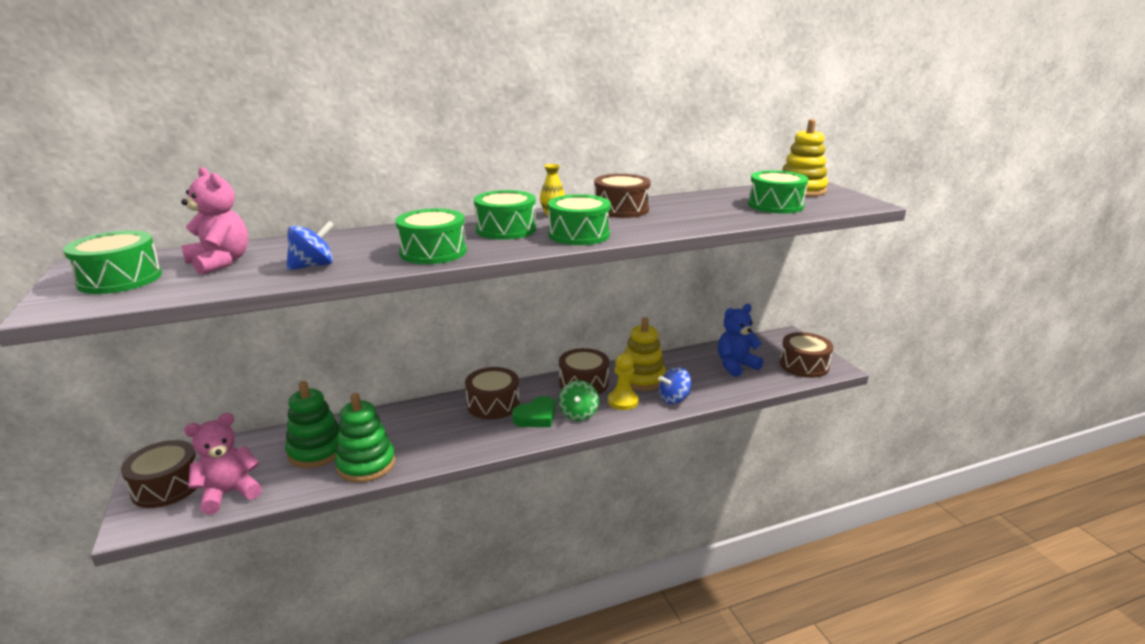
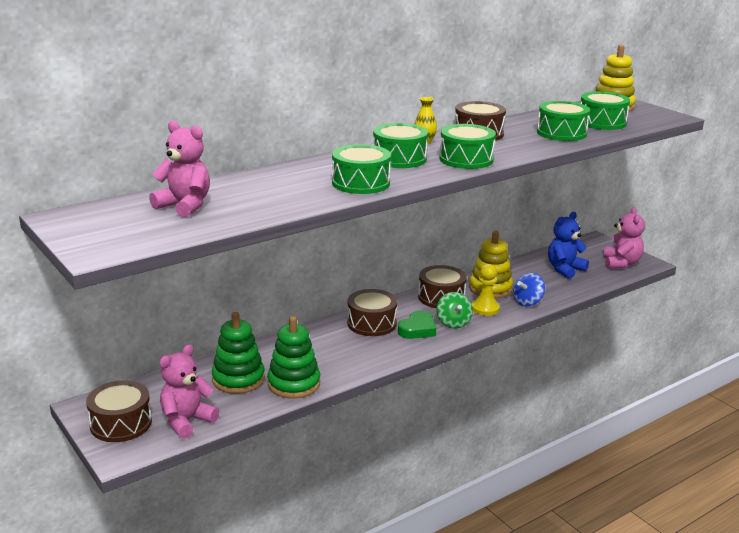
camera: 15 degrees left, 0 degrees up
green drum [63,230,162,294] -> green drum moved to [537,101,590,141]
blue spinning top [286,221,335,271] -> none
brown drum [780,332,833,378] -> pink teddy bear [603,207,645,269]

